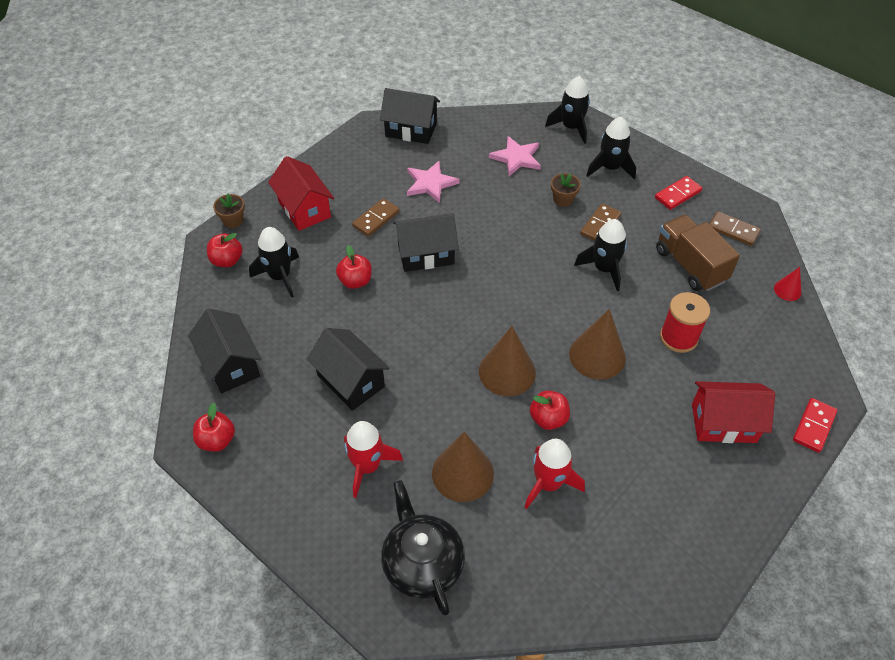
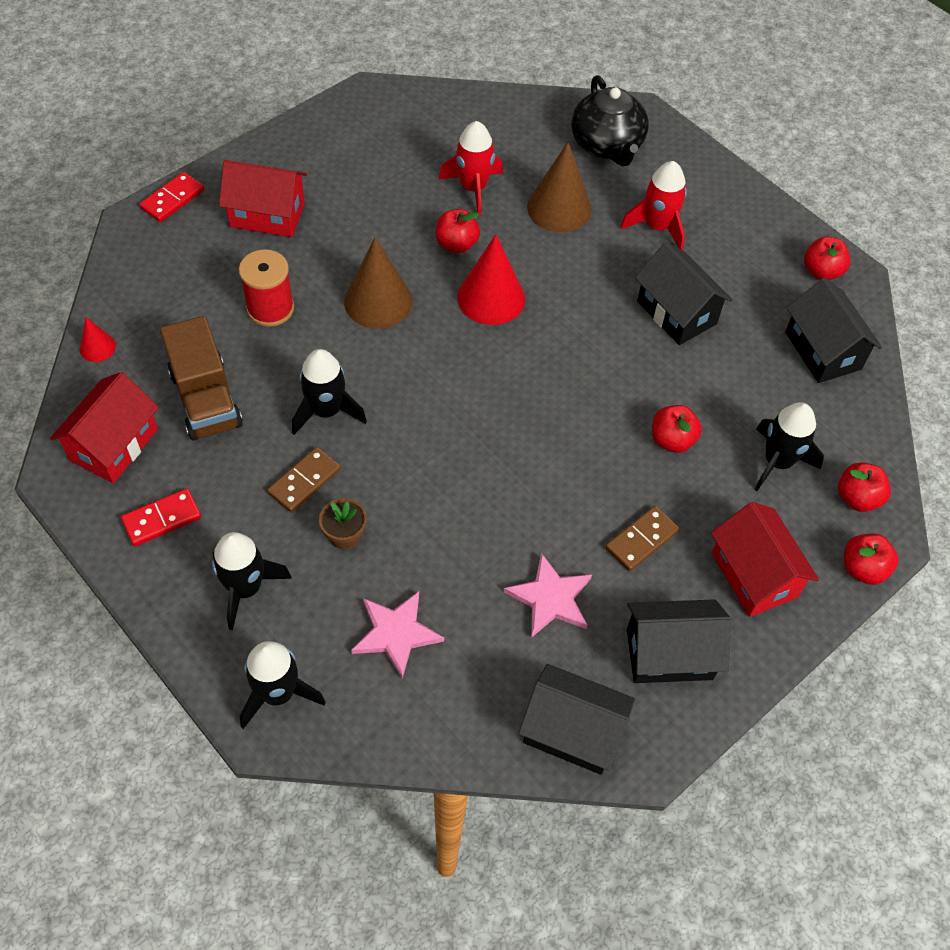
camera: 175 degrees left, 5 degrees up
brown flower pot [213,193,245,228] -> red apple [844,534,898,585]
black house [393,213,459,272] -> black house moved to [627,599,731,683]
brown cone [479,326,536,396] -> red cone [457,234,525,325]
brown domino [709,211,761,246] -> red house [50,372,159,483]

